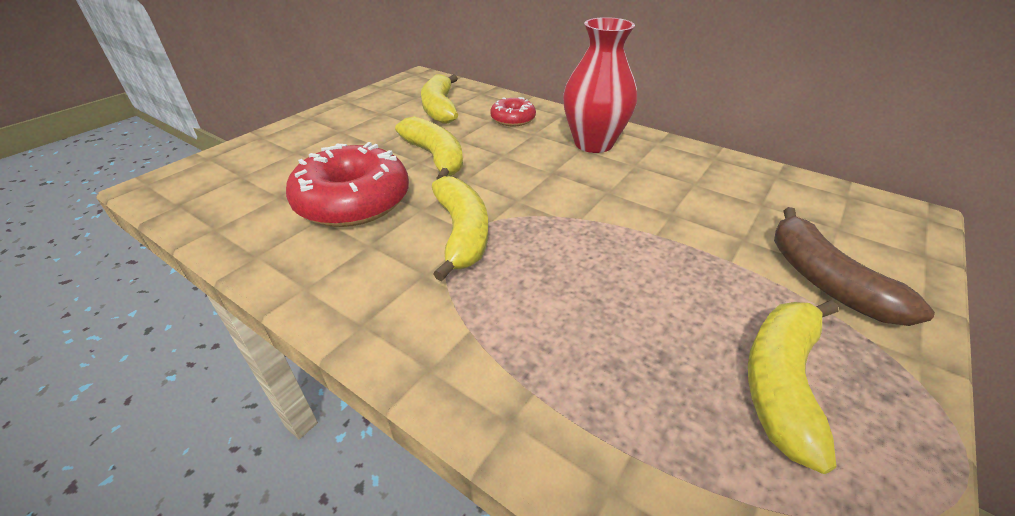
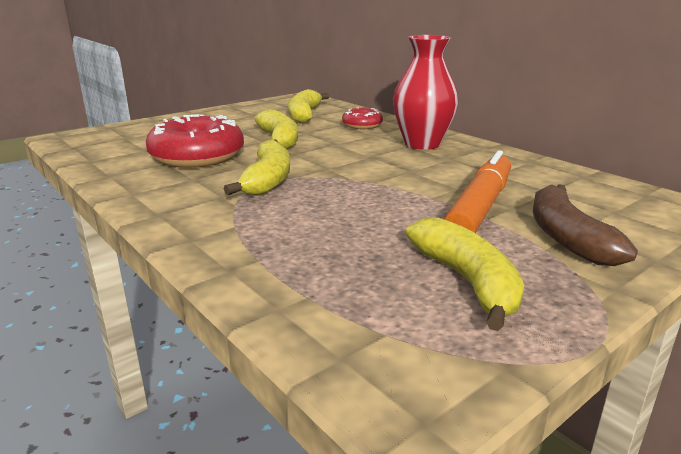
camera: 15 degrees right, 15 degrees down
yellow banana [748,300,838,474] -> yellow banana turned 120 degrees clockwise [406,217,524,331]
none -> orange marker [444,150,511,233]

